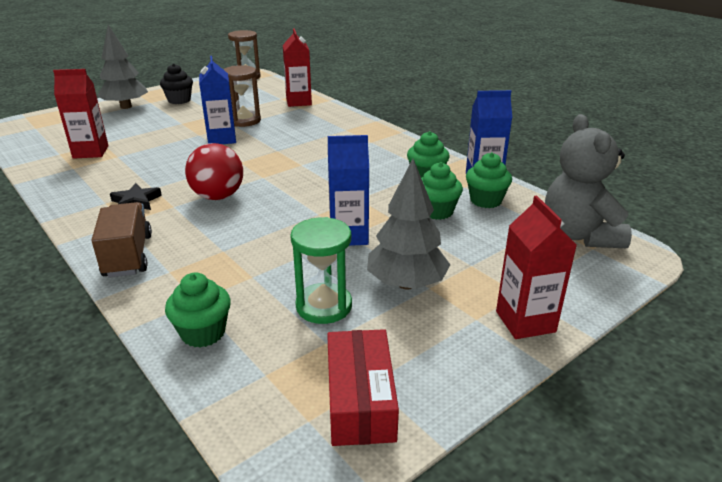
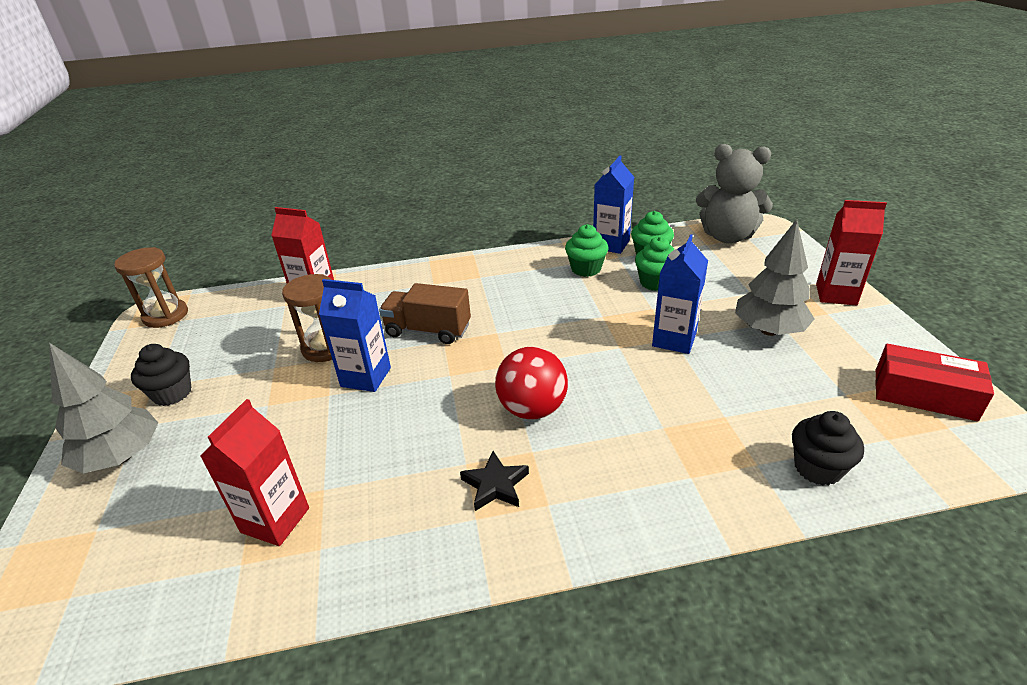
camera: 60 degrees left, 5 degrees up
brown truck [91,202,152,278] -> brown truck moved to [379,283,471,344]
green cupcake [165,273,231,348] -> black cupcake [792,411,864,485]
green hourglass [290,217,352,324] -> none

